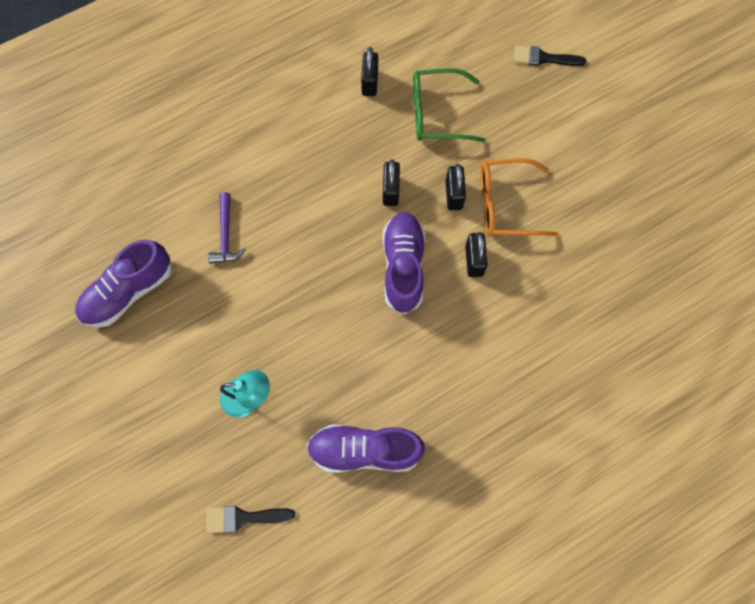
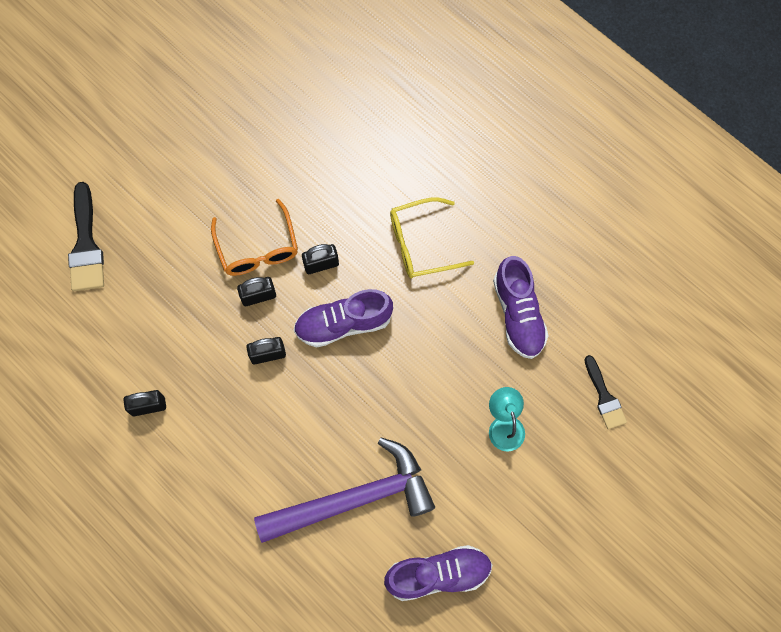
camera: 105 degrees left, 0 degrees up
purple shoe [75,240,172,328] -> purple shoe turned 45 degrees counterclockwise [384,545,493,601]
purple hammer [208,192,246,264] -> purple hammer [254,437,435,543], size x2.30
green glasses [413,68,486,142] -> none
black brush [514,46,586,66] -> black brush [68,182,104,291], size x1.59
none -> yellow glasses [390,198,474,278]

